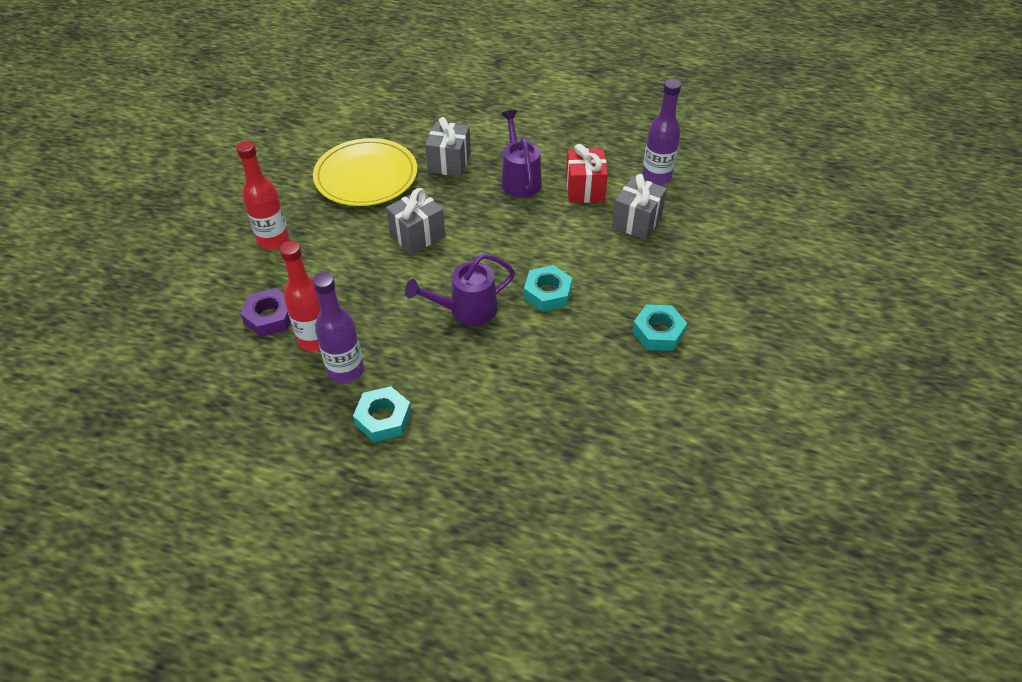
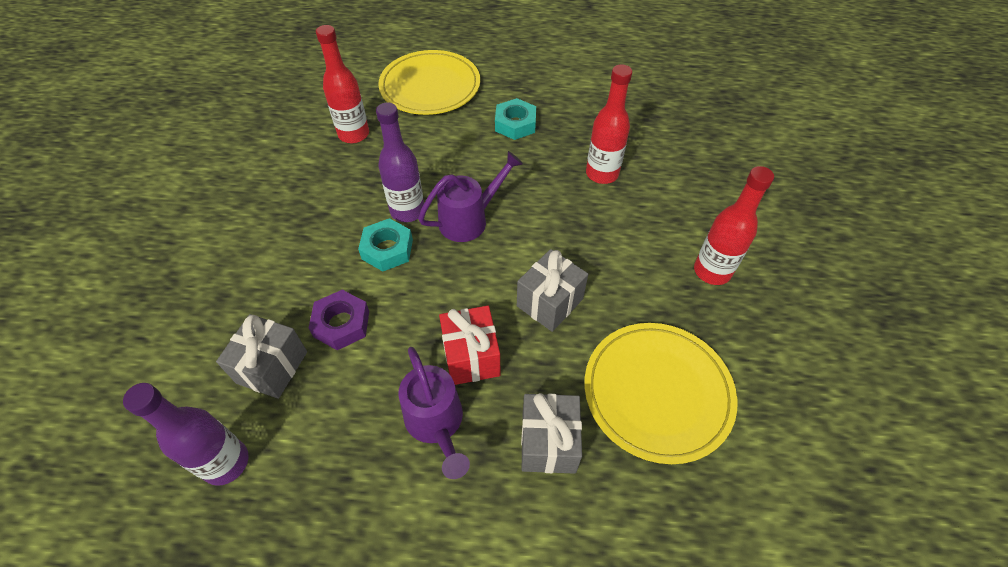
camera: 170 degrees right, 5 degrees up
purple nut [240,288,291,337] -> purple nut moved to [309,290,369,350]
purple bottle [313,272,364,384] -> purple bottle moved to [376,102,424,222]
red gift [566,144,608,203] -> red gift moved to [439,306,500,385]
turquoise nut [632,305,687,351] -> none
none -> red bottle [316,25,369,143]
none -> yellow plate [378,50,480,115]

